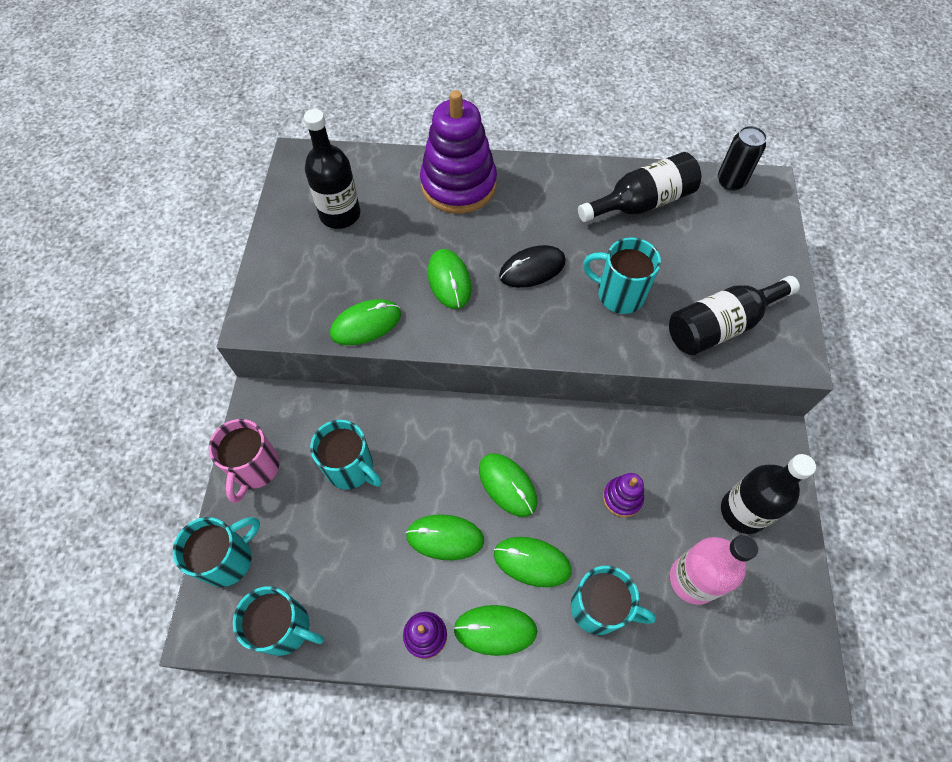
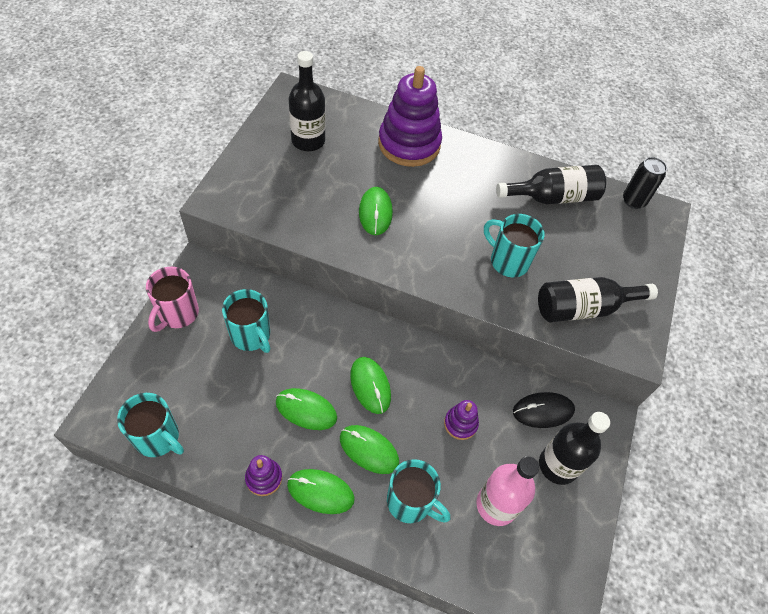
camera: 10 degrees right, 5 degrees down
turquoise mug [173,517,260,587] -> none
green mouse [330,299,401,345] -> none
black mouse [499,245,566,288] -> black mouse moved to [513,392,575,428]

